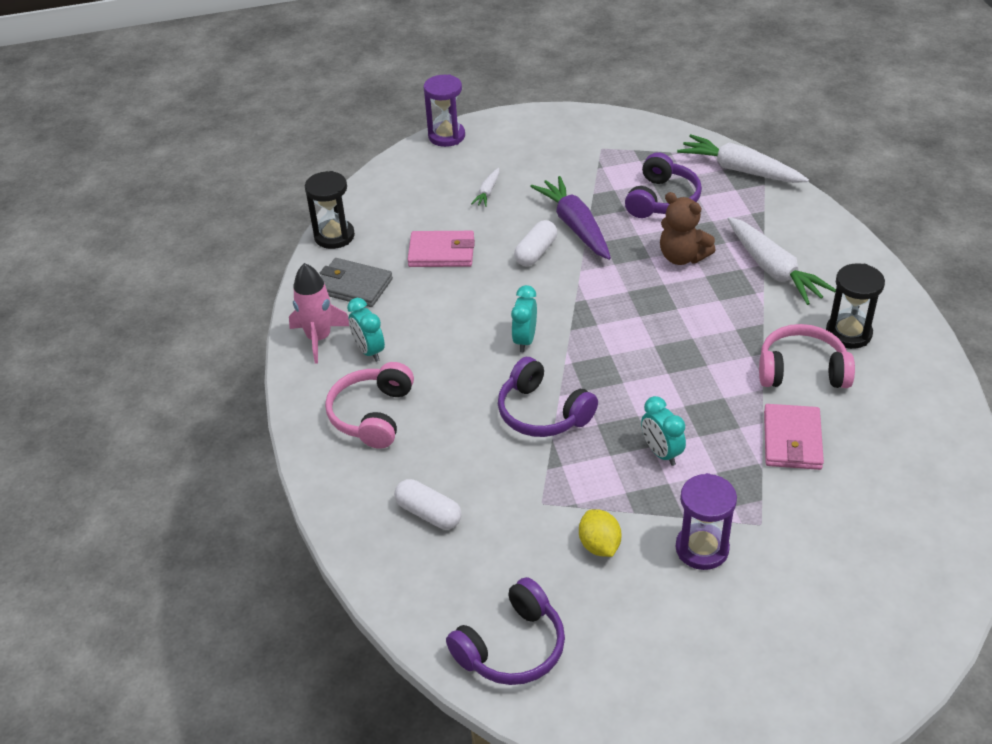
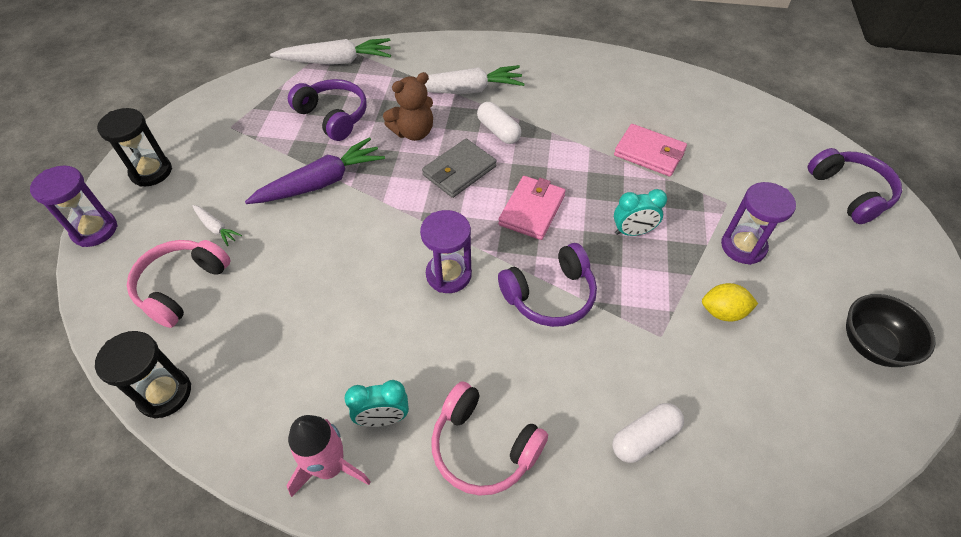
camera: 70 degrees left, 10 degrees up
grey wallet [320,258,393,307] -> grey wallet moved to [422,139,497,198]
pink wallet [407,231,475,267] -> pink wallet moved to [498,176,566,240]
purple headphones [446,577,565,685] -> purple headphones moved to [807,148,902,224]
turquoise clock [511,285,537,352] -> purple hourglass [420,210,472,293]
white capsule [514,220,557,266] -> white capsule moved to [477,102,521,144]
purple carrot [530,176,611,260] -> purple carrot turned 150 degrees clockwise [245,137,385,204]
white carrot [677,134,809,183] -> white carrot turned 150 degrees counterclockwise [270,38,391,65]
pink headphones [759,324,855,388] -> pink headphones moved to [127,240,231,328]
black hourglass [826,263,885,349] -> black hourglass moved to [97,108,172,186]
none -> black bowl [846,294,935,367]

